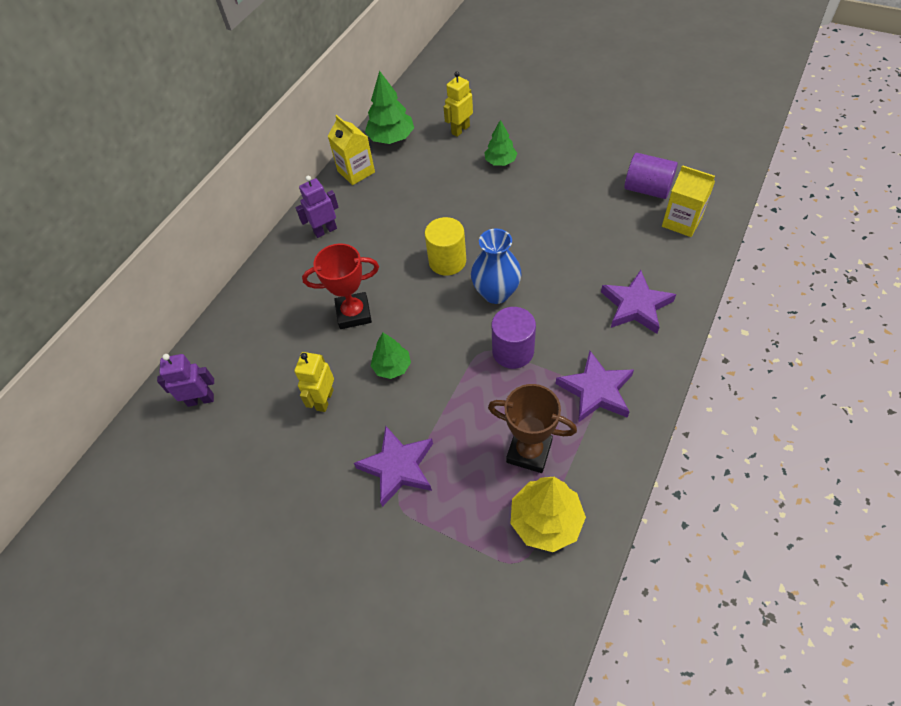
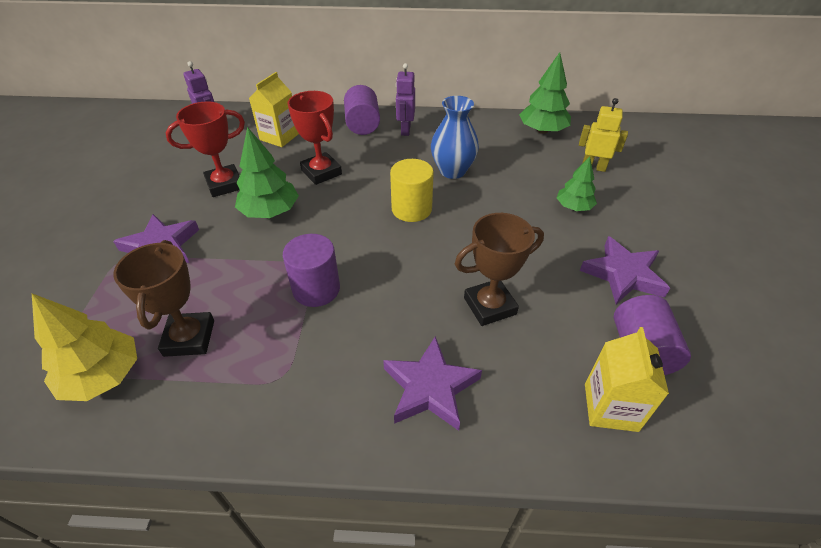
camera: 60 degrees right, 10 degrees down
yellow robot [294,352,334,412] -> red trophy [166,101,245,197]
purple robot [296,176,339,238] -> purple robot turned 120 degrees counterclockwise [396,63,415,136]
yellow carton [328,115,375,185] -> yellow carton moved to [249,72,299,147]
green tree [371,332,411,379] -> green tree [235,127,299,218], size x1.56
blue vase [471,228,522,304] -> blue vase moved to [431,96,479,179]
purple star [556,351,634,423] -> purple star moved to [580,236,670,304]
none -> purple cylinder [344,85,380,135]
none -> brown trophy [455,213,544,326]

